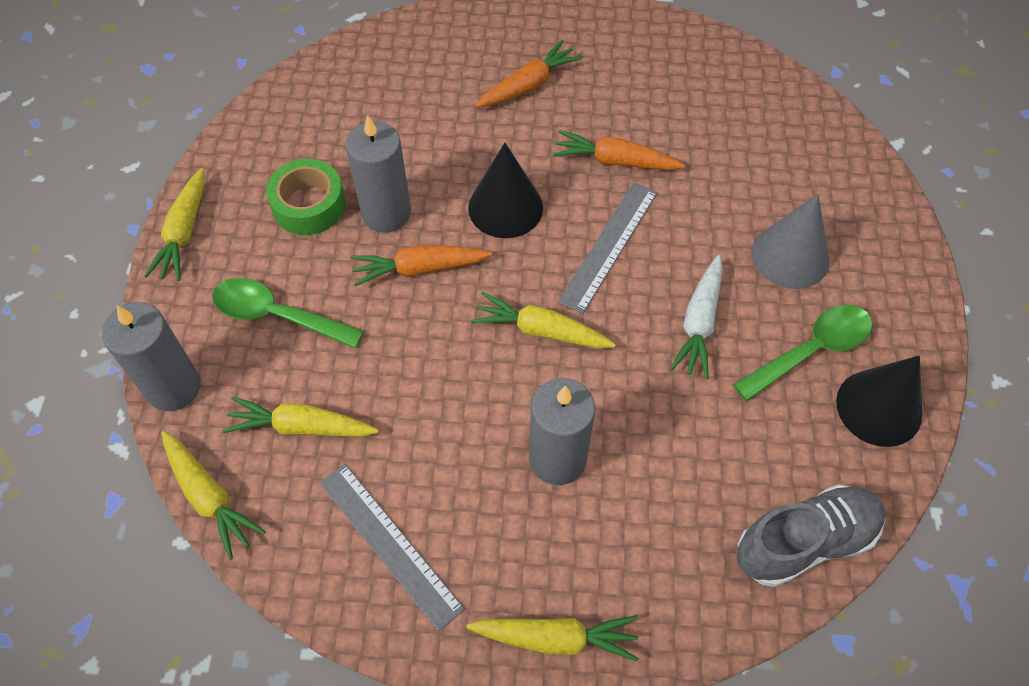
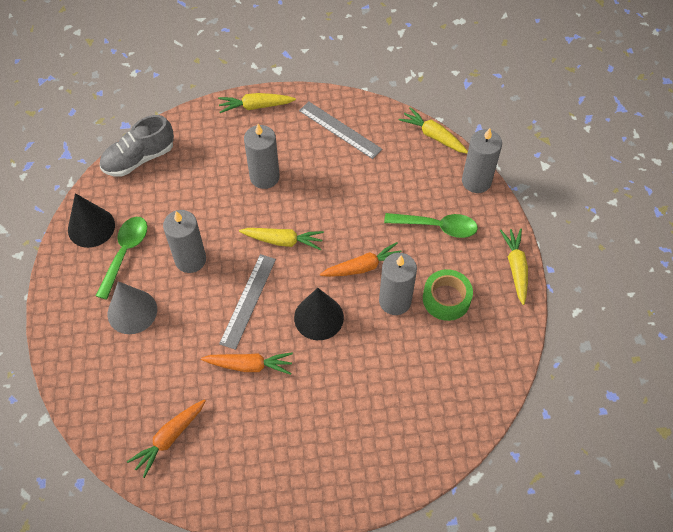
camera: 170 degrees right, 0 degrees up
yellow carrot [223,396,379,437] -> none
orange carrot [476,40,583,108] -> orange carrot moved to [127,399,206,478]
white carrot [670,255,723,379] -> grey candle [163,210,206,273]
green spoon [733,305,872,401] -> green spoon turned 150 degrees clockwise [96,217,147,300]

